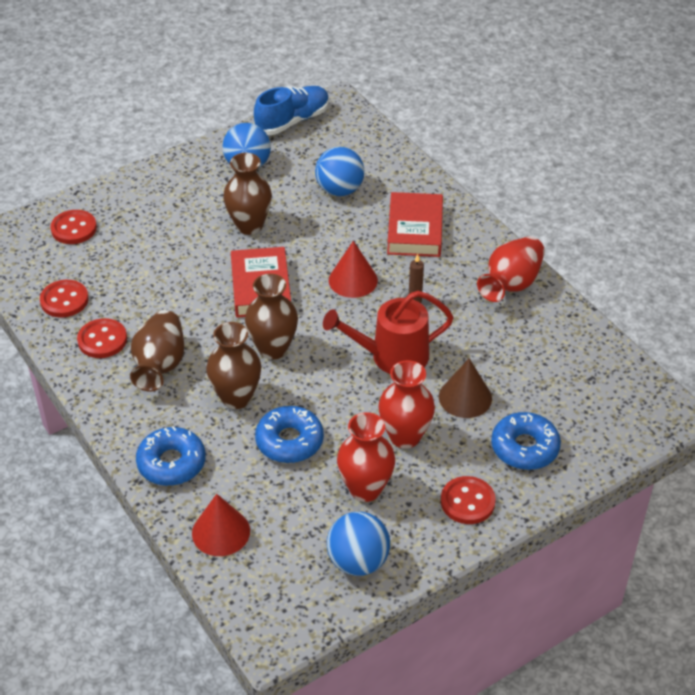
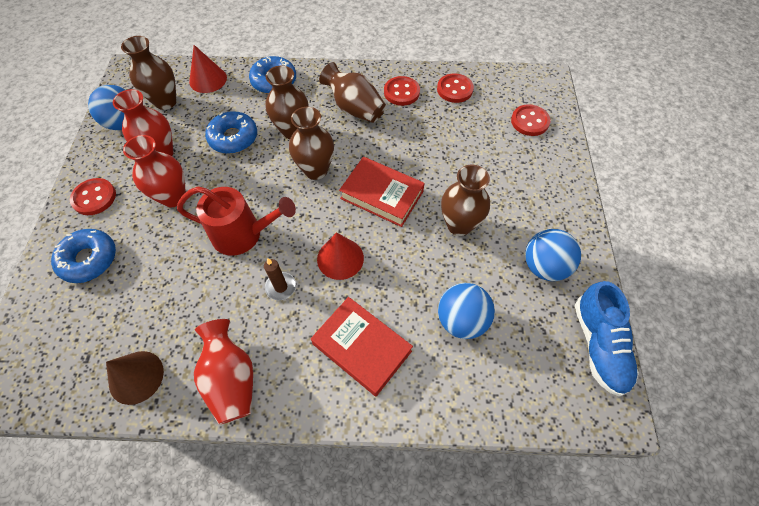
camera: 125 degrees right, 15 degrees up
red watering can [323,291,454,374] -> red watering can turned 75 degrees clockwise [177,186,296,255]
brown cone [439,359,492,418] -> brown cone moved to [106,351,164,405]
none -> brown vase [121,36,177,110]

